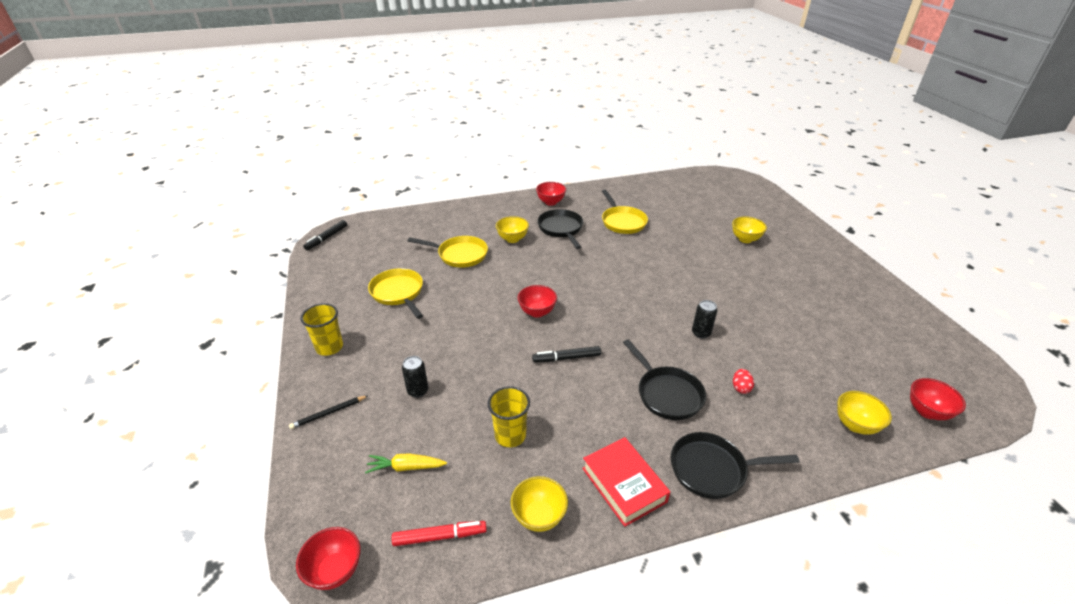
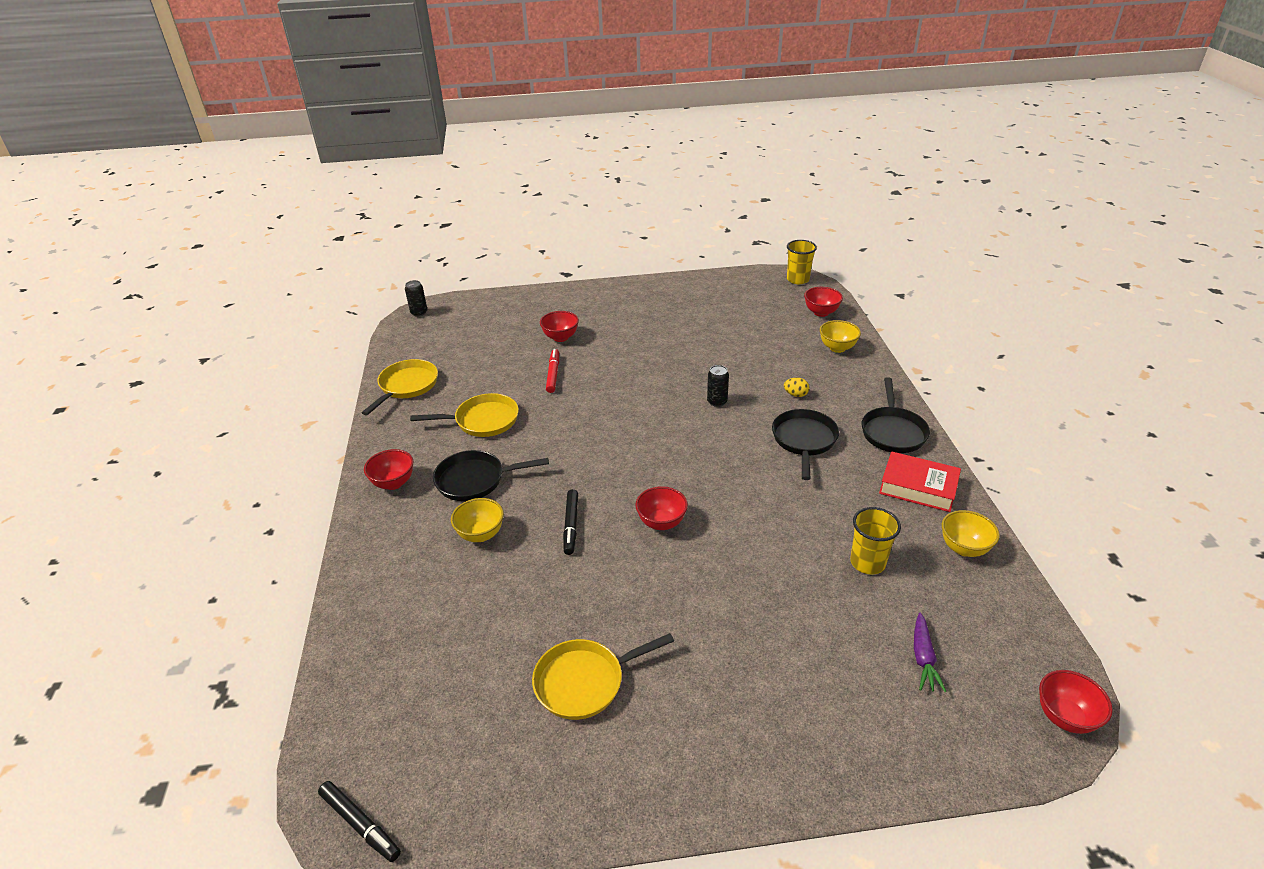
camera: 80 degrees left, 0 degrees up
black pencil [289,395,369,429] -> none
yellow cup [300,303,343,356] -> yellow cup moved to [787,240,817,284]
yellow carrot [365,453,447,474] -> purple carrot [914,613,946,692]
red marker [392,521,487,546] -> red marker moved to [546,349,559,393]
black can [402,356,428,398] -> black can moved to [405,280,428,317]
yellow pan [408,236,488,268] -> yellow pan moved to [362,359,438,415]
black marker [532,346,601,363] -> black marker moved to [563,489,578,555]
red book [582,437,670,527] -> red book turned 45 degrees clockwise [879,451,961,512]
black pan [623,339,706,420] -> black pan turned 60 degrees counterclockwise [772,409,839,480]
yellow bowl [732,216,767,243] -> red bowl [540,311,579,342]
red egg [733,369,754,394] -> yellow egg [784,378,809,397]

